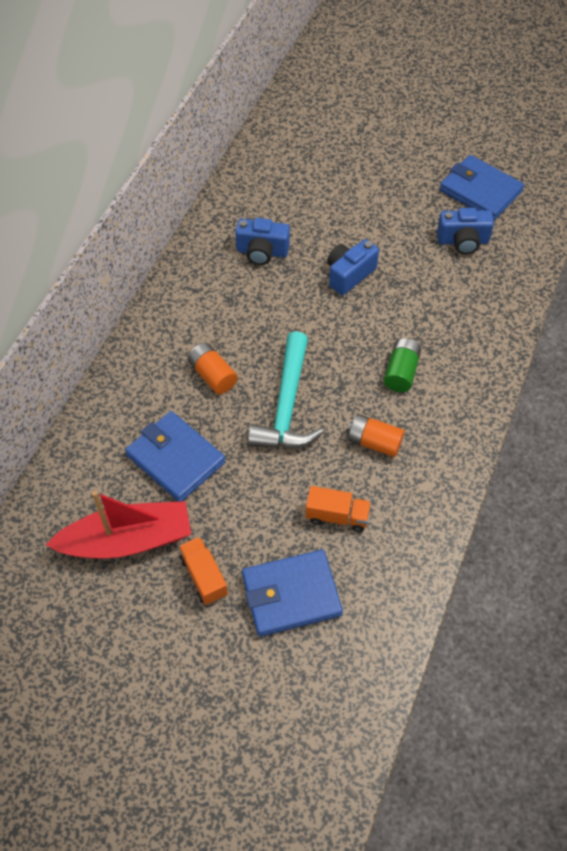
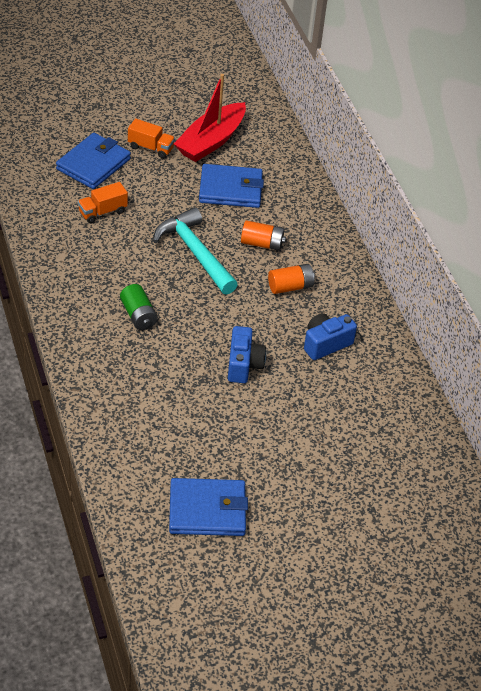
camera: 135 degrees right, 10 degrees down
orange battery [348,414,405,457] -> orange battery moved to [268,264,315,294]
blue camera [437,208,494,254] -> none

